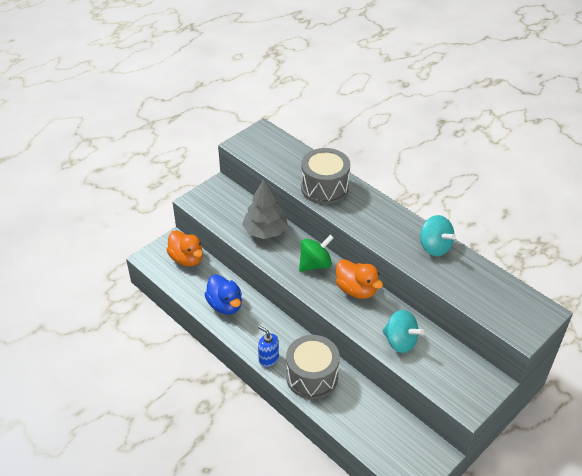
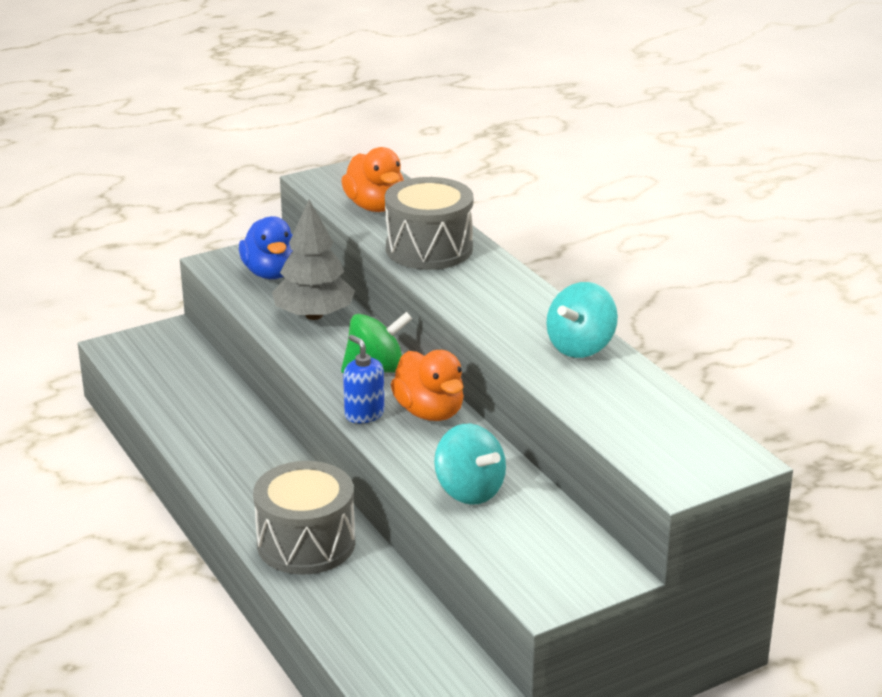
camera: 15 degrees right, 15 degrees down
orange duck [167,230,203,266] -> orange duck moved to [341,147,404,212]
blue duck [204,274,242,315] -> blue duck moved to [239,216,293,279]
blue soap dispenser [258,326,279,367] -> blue soap dispenser moved to [343,335,384,423]
turquoise spinning top [420,215,456,256] -> turquoise spinning top turned 60 degrees clockwise [546,282,618,358]

